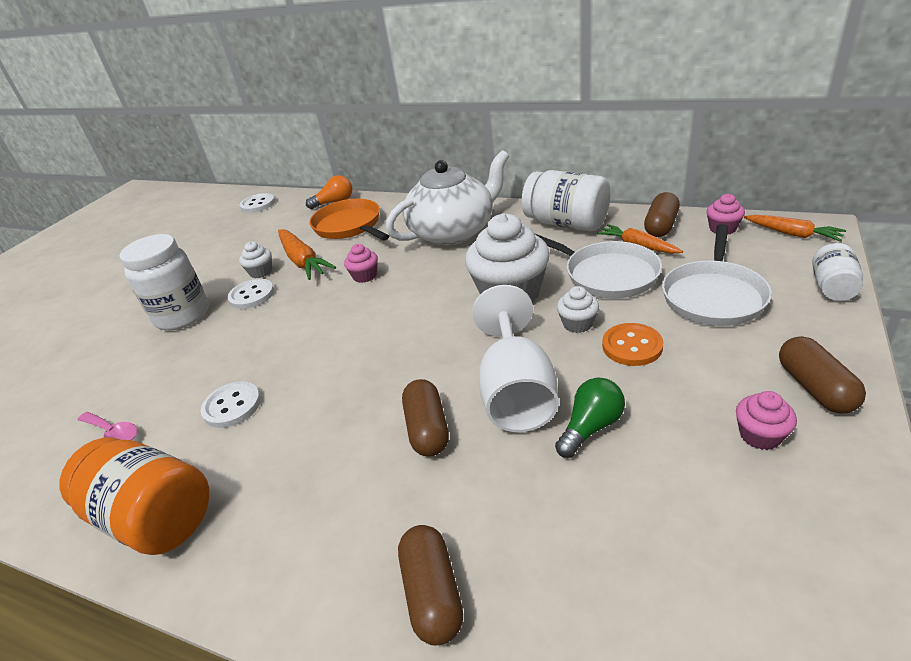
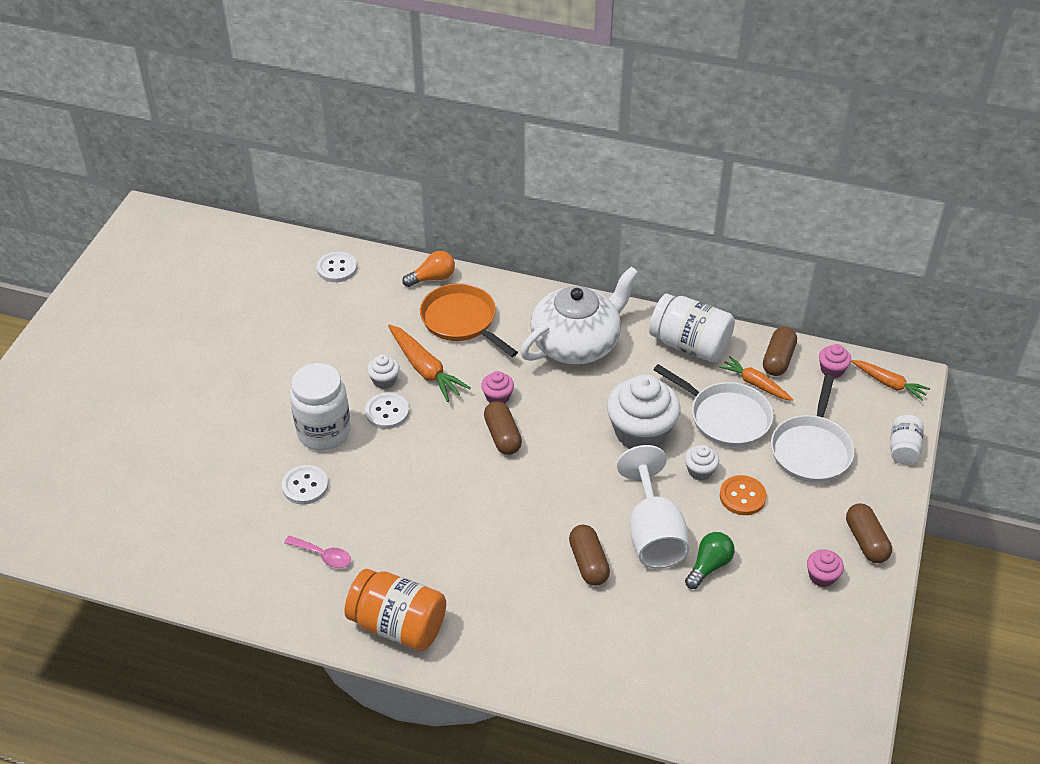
camera: 10 degrees left, 10 degrees up
white button [201,381,261,428] -> white button moved to [282,465,328,505]
brown capsule [398,525,463,646] -> brown capsule moved to [484,401,522,455]

